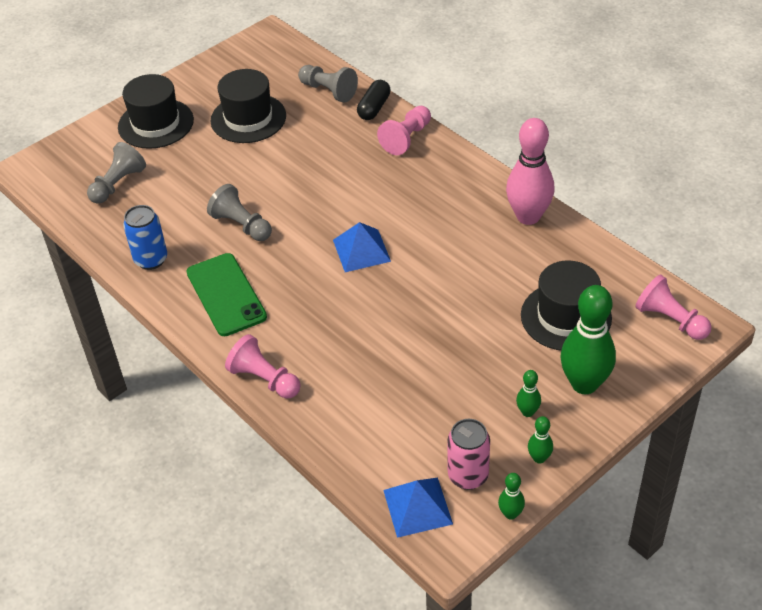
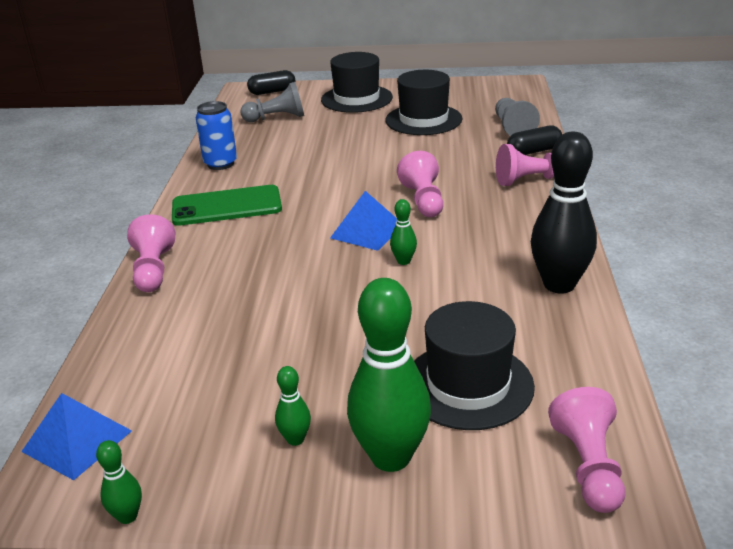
camera: 45 degrees right, 15 degrees down
green phone [187,253,267,336] -> green phone turned 60 degrees clockwise [172,185,282,226]
grey pawn [207,184,272,241] -> none
pink can [448,419,490,490] -> none
pink bowling pin [506,118,554,225] -> black bowling pin [531,132,597,293]
green bowling pin [528,416,553,464] -> green bowling pin moved to [390,199,417,265]
none -> black capsule [247,70,295,95]
none -> pink pawn [397,151,443,217]

